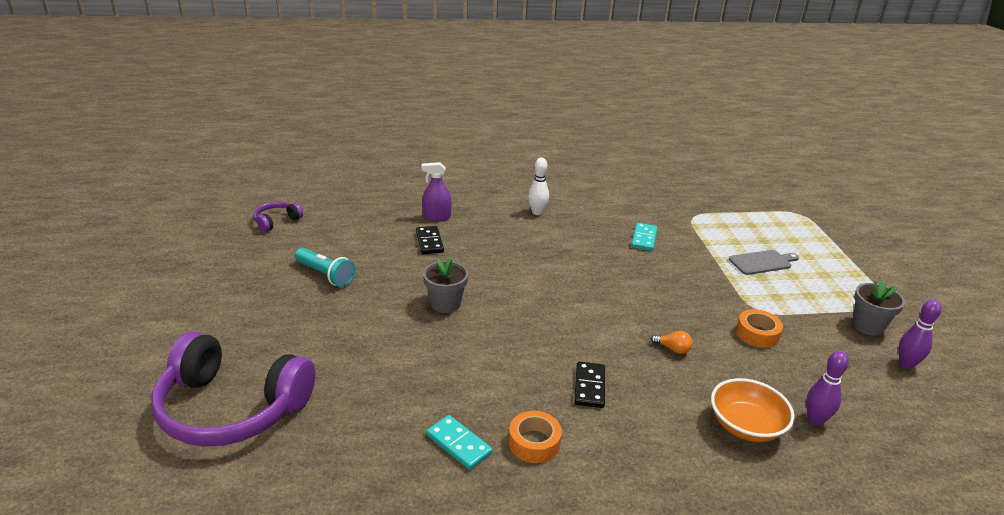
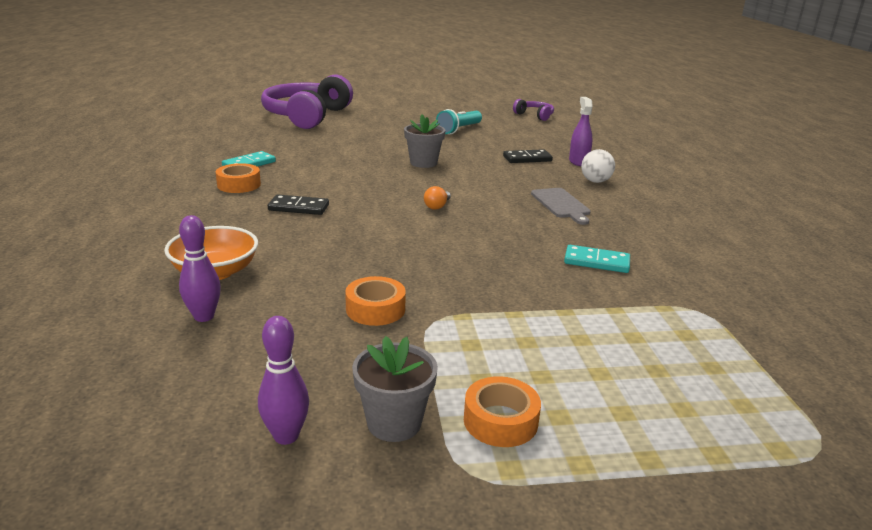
camera: 90 degrees right, 5 degrees down
white bowling pin [528,158,549,215] -> none
orange light bulb [651,331,693,354] -> orange light bulb moved to [424,186,451,210]
grey cutting board [729,250,799,275] -> grey cutting board moved to [531,188,591,225]
none -> orange tape [464,376,541,447]
none -> white ball [581,149,615,183]

